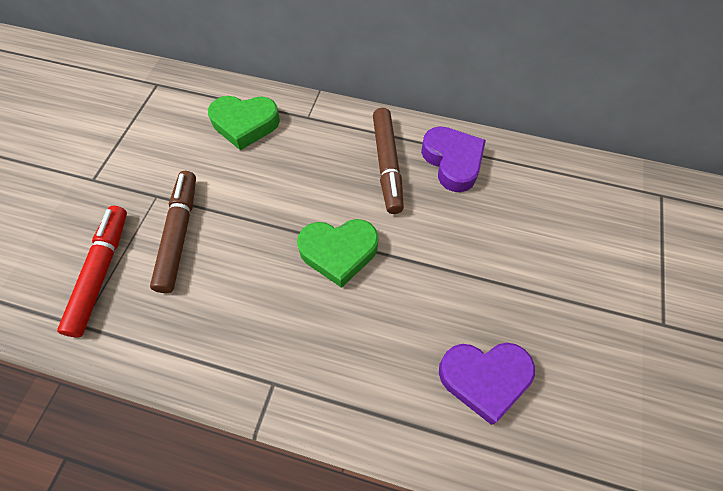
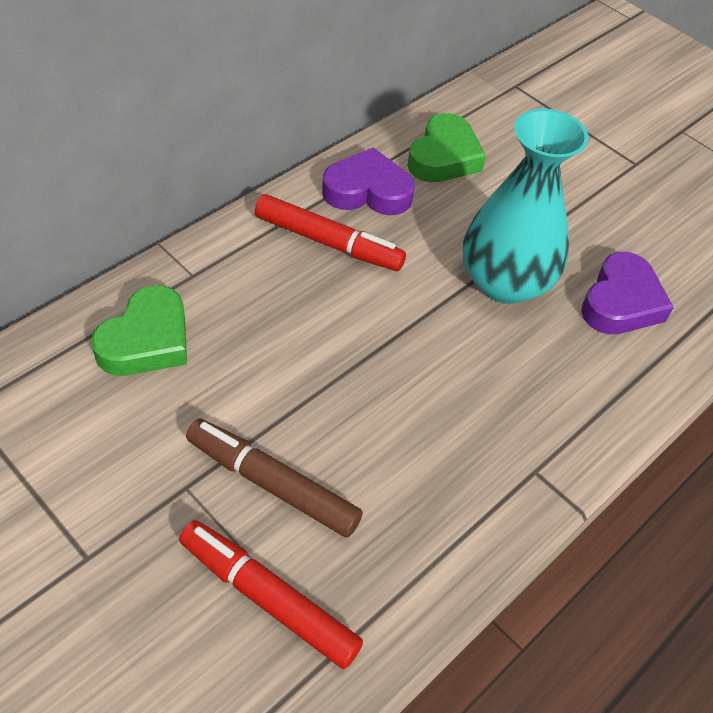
camera: 65 degrees left, 10 degrees down
green heart [297,219,379,288] -> green heart moved to [407,113,486,182]
brown marker [373,108,404,214] -> red marker [255,194,406,271]
none -> turquoise vase [463,108,589,304]

